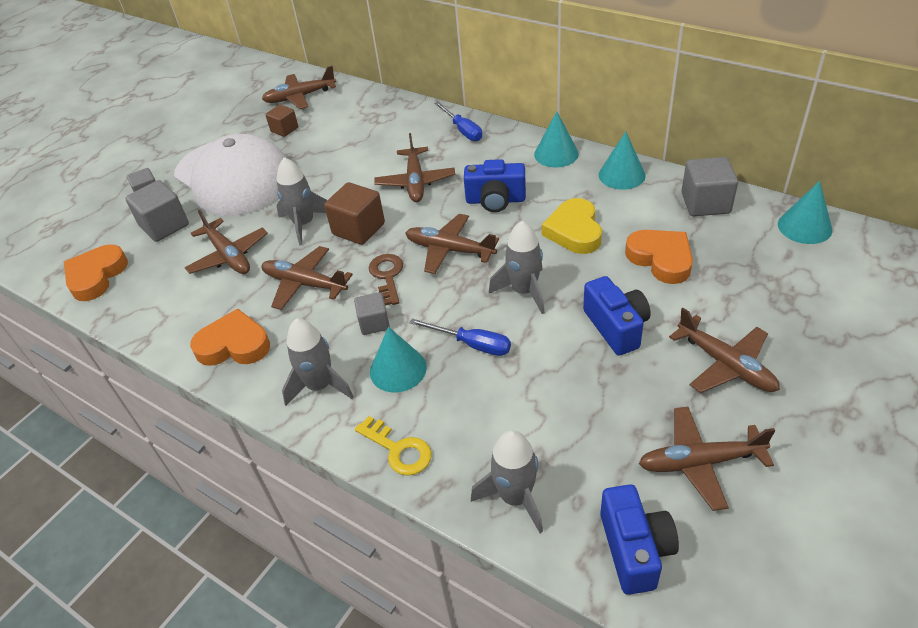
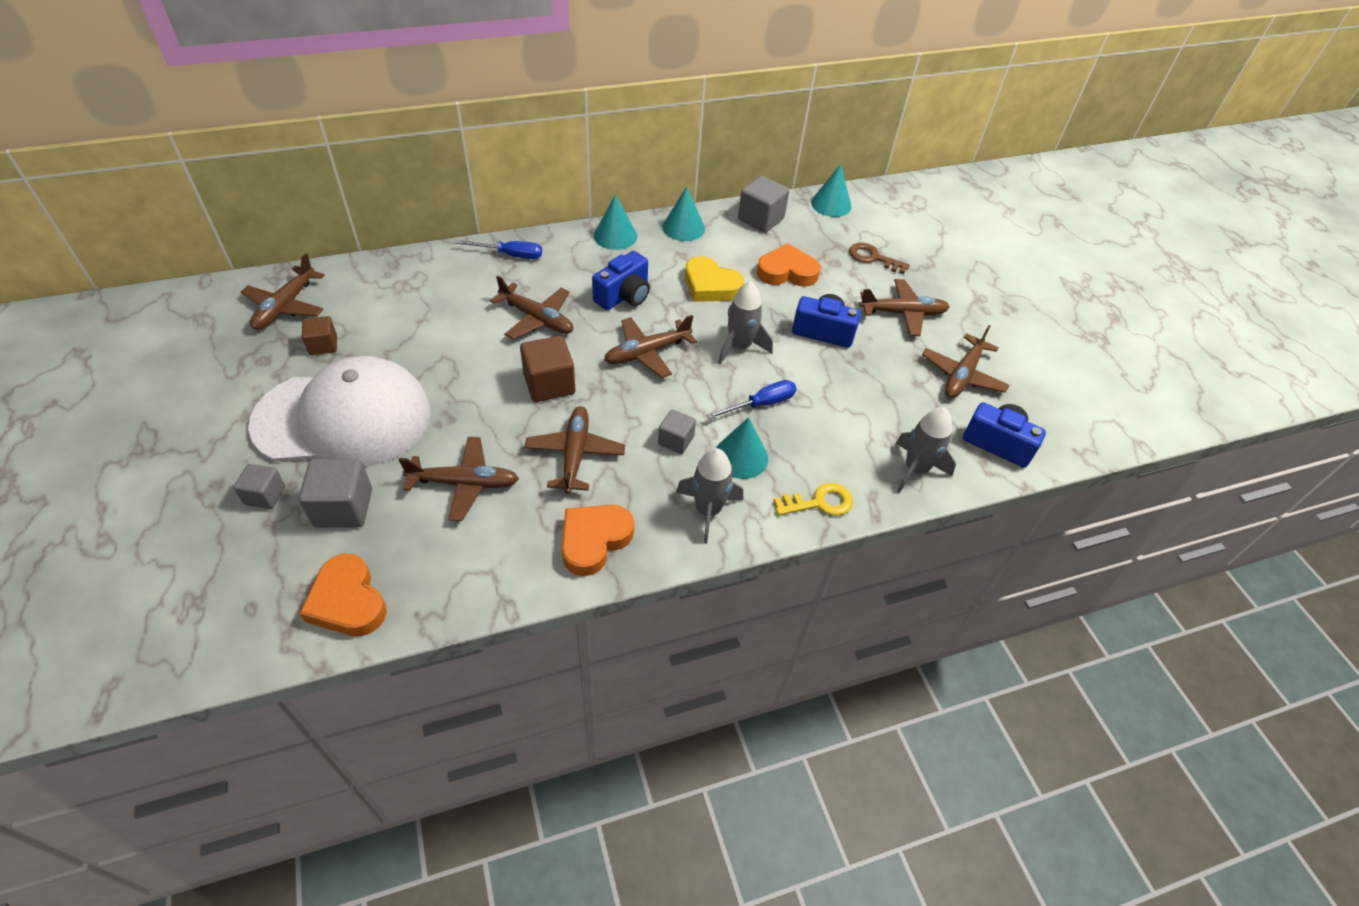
camera: 60 degrees left, 5 degrees up
brown plane [261,246,353,310] -> brown plane turned 120 degrees clockwise [524,406,625,494]
grey rocket [276,157,327,245] -> none
brown key [369,254,403,306] -> brown key moved to [849,243,910,274]

